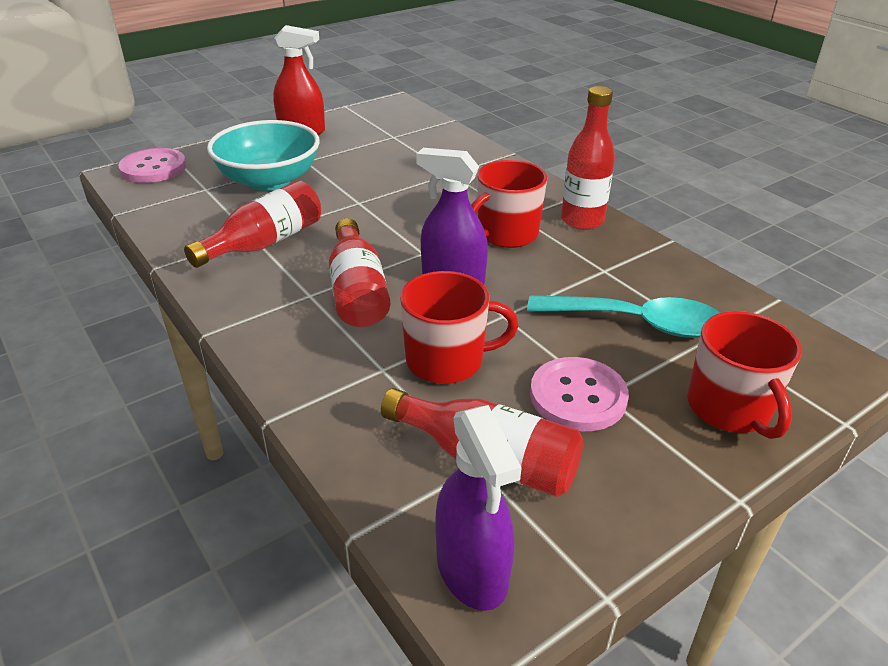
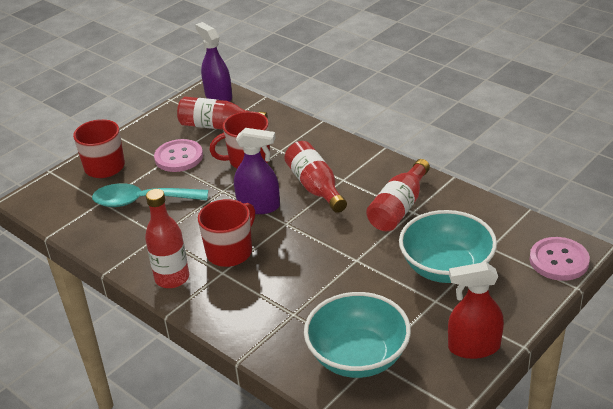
camera: 170 degrees right, 0 degrees up
none -> turquoise bowl [304,292,411,378]

